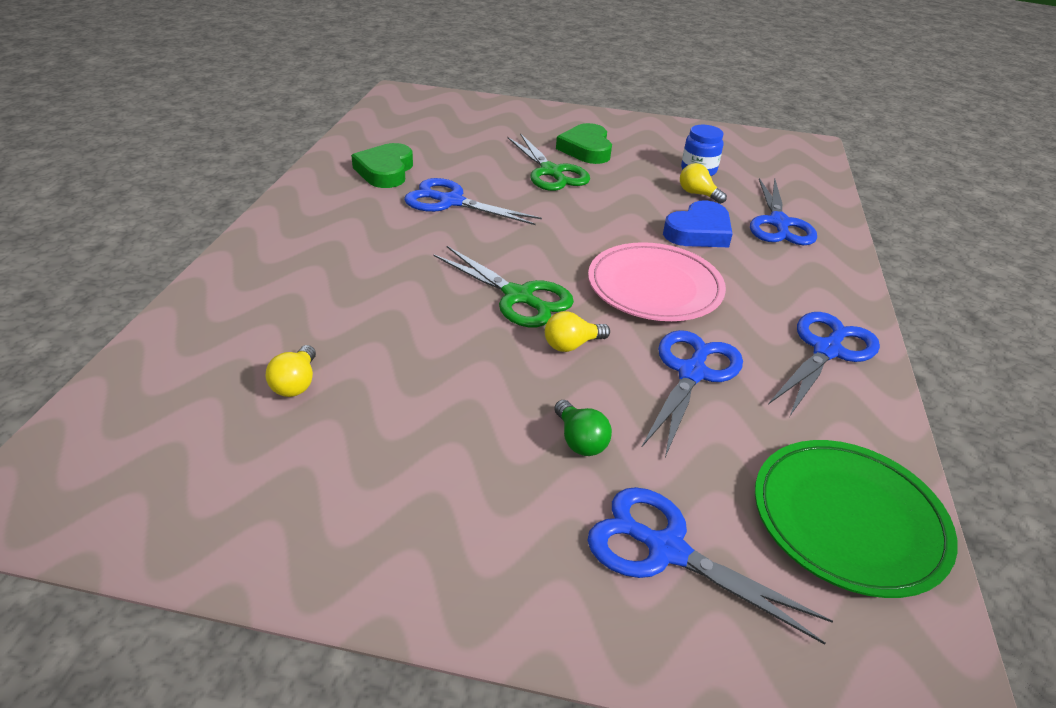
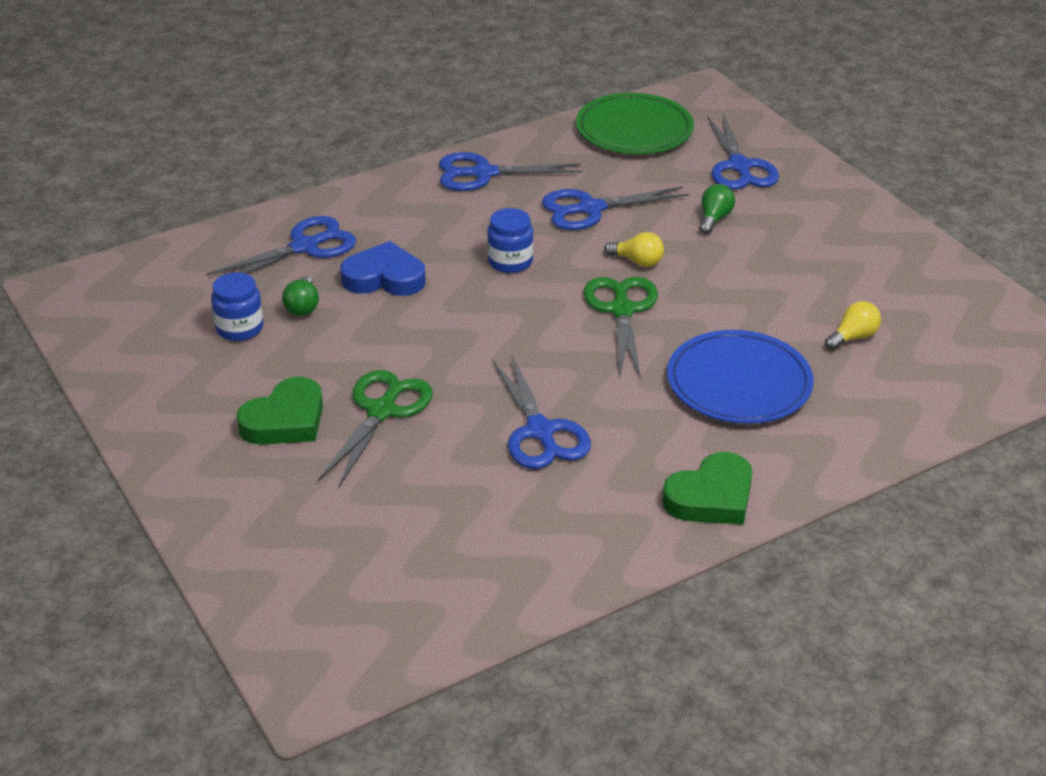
camera: 130 degrees left, 0 degrees up
green heart [351,143,413,188] -> green heart moved to [662,452,752,525]
pink plate [588,242,726,321] -> blue jar [487,208,533,273]
yellow light bulb [680,163,727,204] -> green light bulb [282,276,319,316]
none -> blue plate [667,330,814,424]

